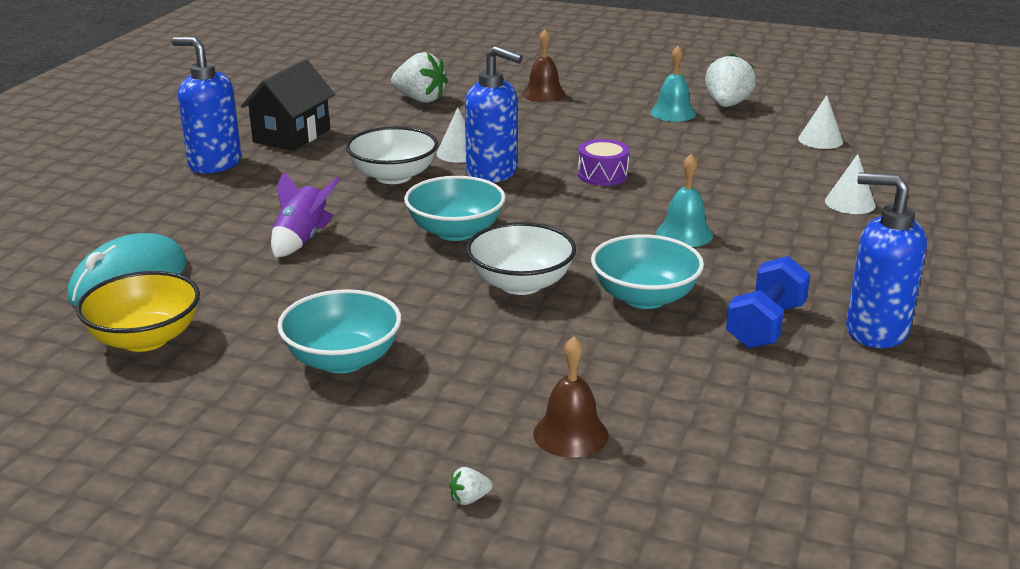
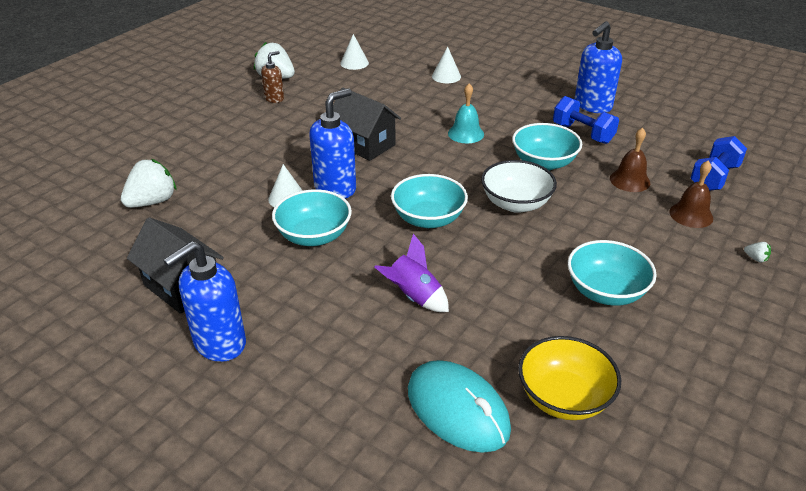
camera: 75 degrees left, 10 degrees up
white bowl [346,127,438,184] -> turquoise bowl [272,189,352,246]
white strawberry [449,467,493,505] -> white strawberry turned 45 degrees counterclockwise [744,242,771,263]
brown bell [522,29,566,102] -> brown bell moved to [610,127,650,192]
purple drum [578,139,630,186] -> black house [333,87,401,161]
turquoise bell [650,46,696,122] -> brown soap dispenser [261,51,284,103]
none -> blue dumbbell [690,136,747,191]

